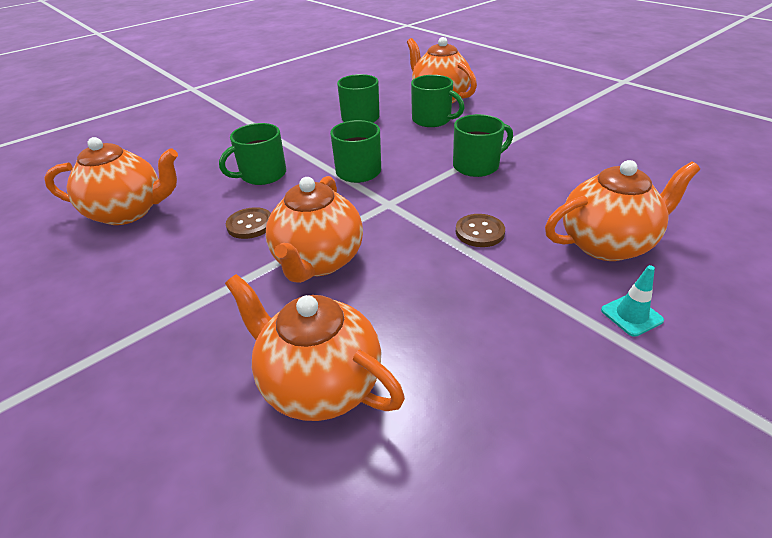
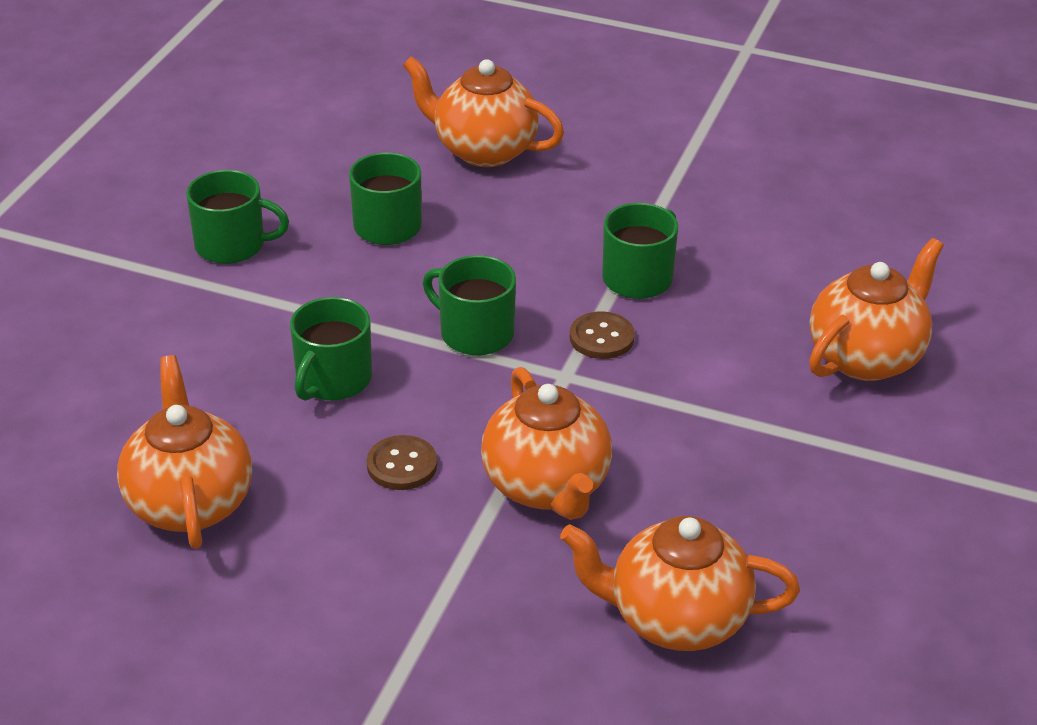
camera: 30 degrees left, 0 degrees up
orange teapot [44,137,178,225] -> orange teapot turned 75 degrees counterclockwise [117,355,252,549]
green mug [411,75,465,127] -> green mug moved to [186,170,289,264]
brown button [456,214,505,247] -> brown button moved to [570,311,635,359]
turquoise traffic cone [601,265,664,337] -> none

